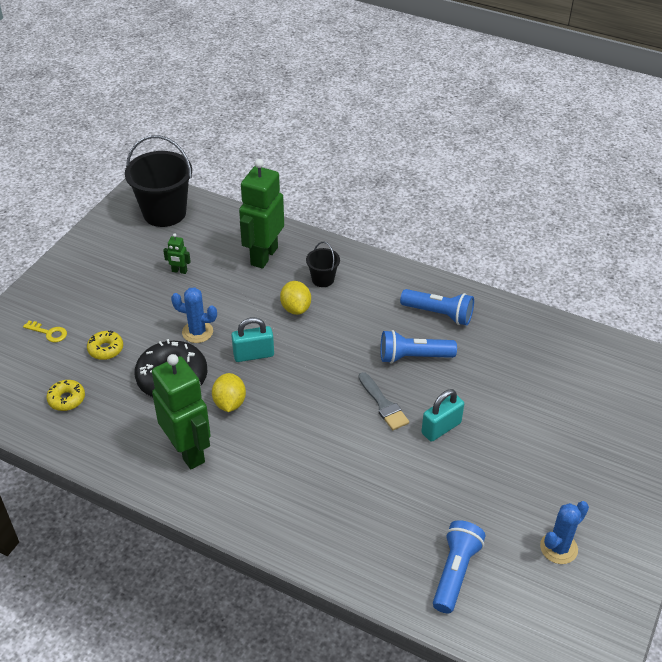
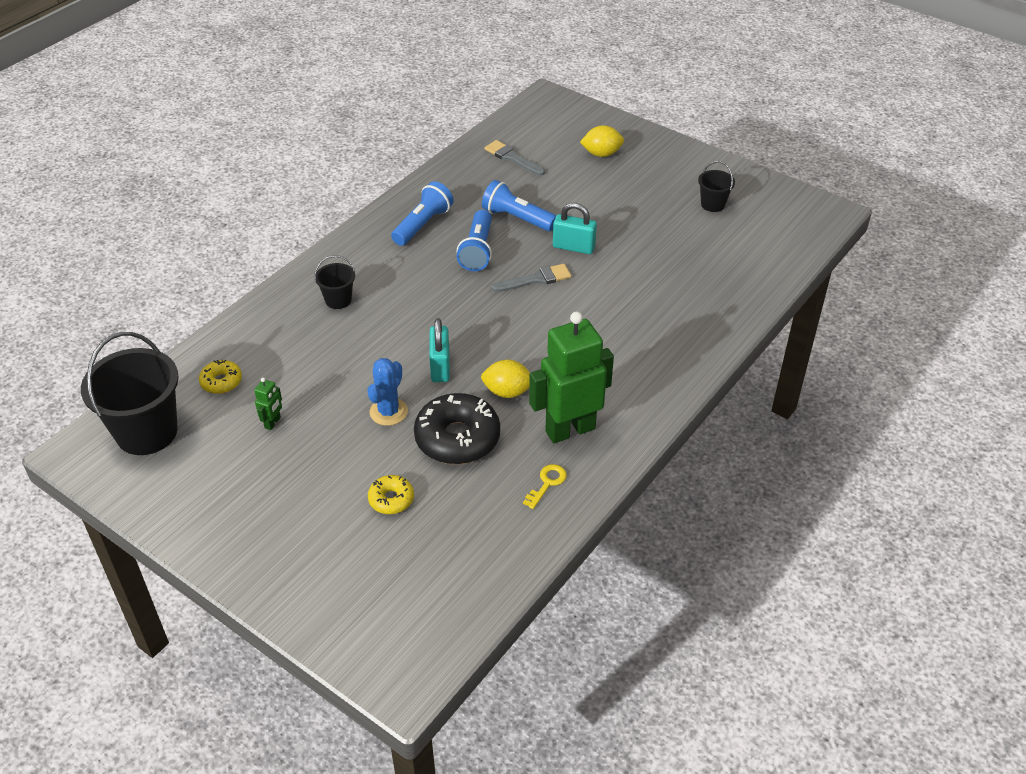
camera: 80 degrees left, 0 degrees up
yellow key [23,321,67,342] -> yellow key moved to [523,464,567,509]
yellow donut [46,380,85,411] -> yellow donut moved to [199,360,242,394]
green robot [239,159,284,269] -> none
yellow lemon [280,281,311,315] -> yellow lemon moved to [580,125,624,157]
turquoise padlock [421,389,464,442] -> turquoise padlock turned 45 degrees counterclockwise [553,203,597,254]
blue flashlight [433,520,485,613] -> blue flashlight moved to [482,180,556,231]
blue cactus [540,501,589,564] -> black bucket [698,161,735,212]
none -> grey brush [485,140,545,176]

